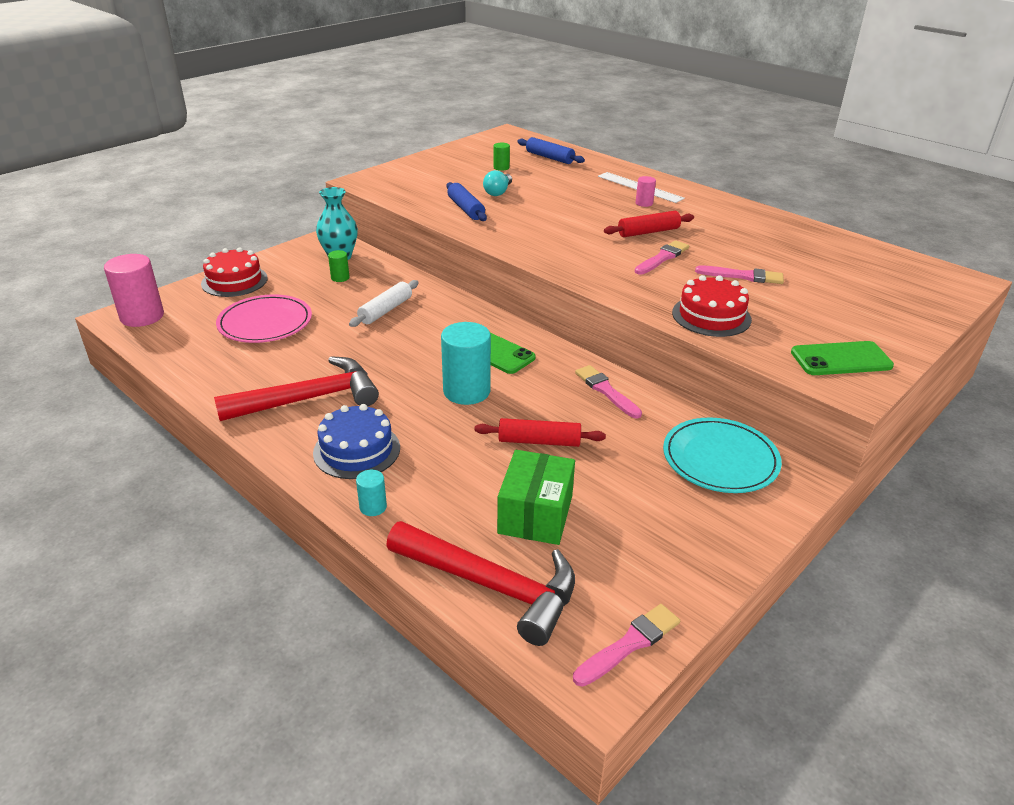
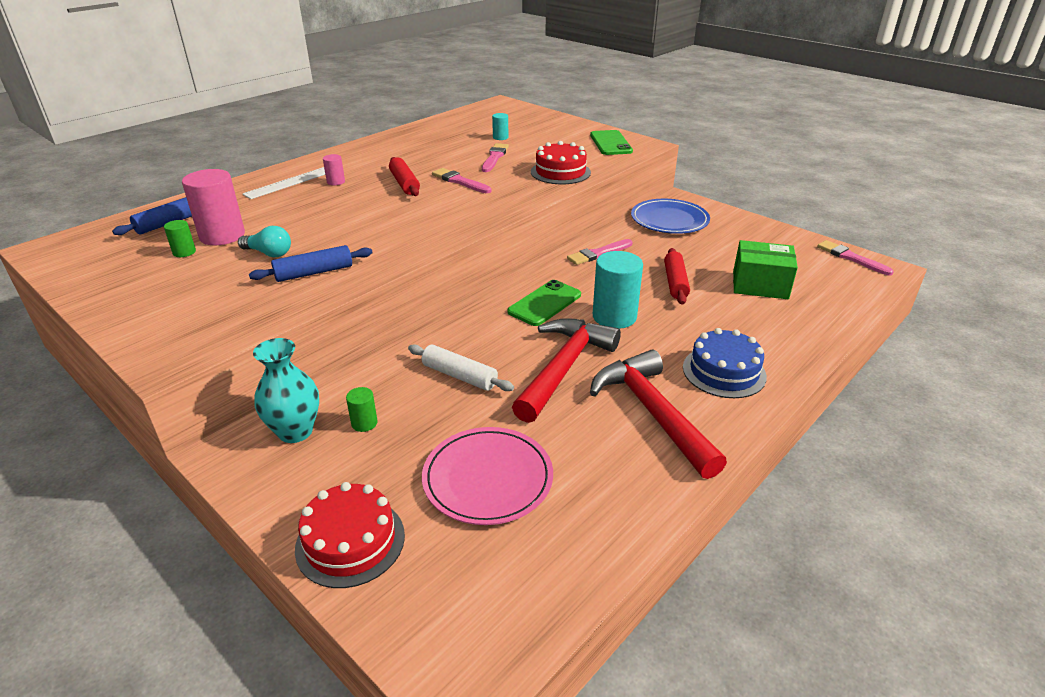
camera: 90 degrees left, 0 degrees up
pink cylinder [104,254,164,327] -> pink cylinder moved to [182,169,245,246]
turquoise cylinder [356,470,387,516] -> turquoise cylinder moved to [492,113,508,140]
red hammer [386,521,575,646] -> red hammer moved to [512,318,621,423]
turquoise plate [663,417,782,493] -> blue plate [631,199,710,234]

